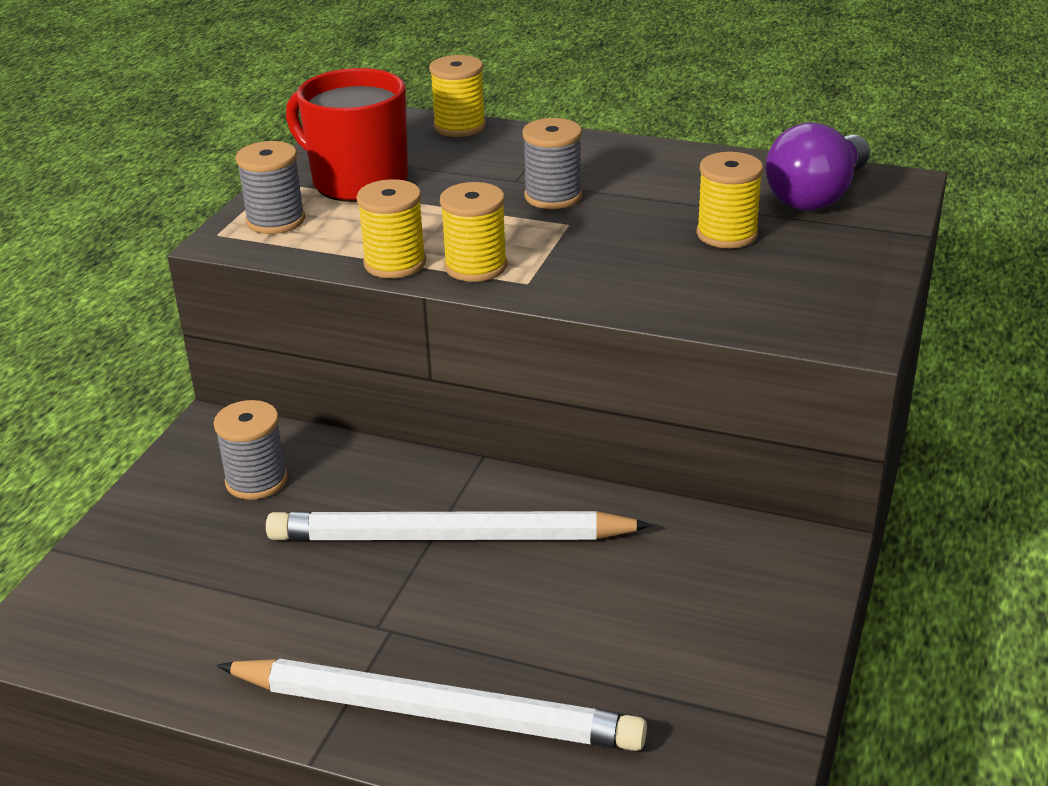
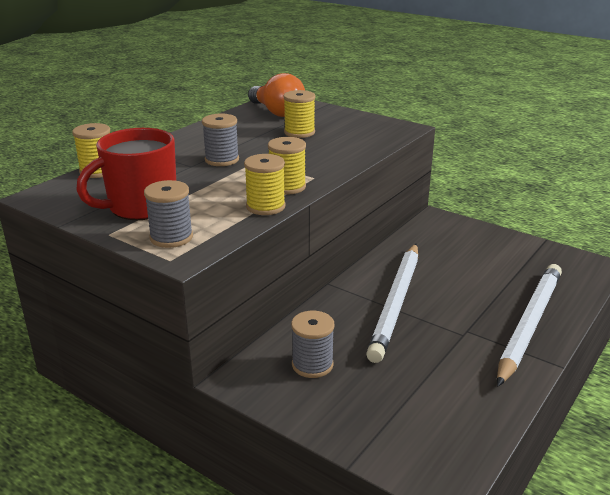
camera: 75 degrees left, 5 degrees down
purple light bulb [765,122,870,211] -> orange light bulb [248,73,305,117]

